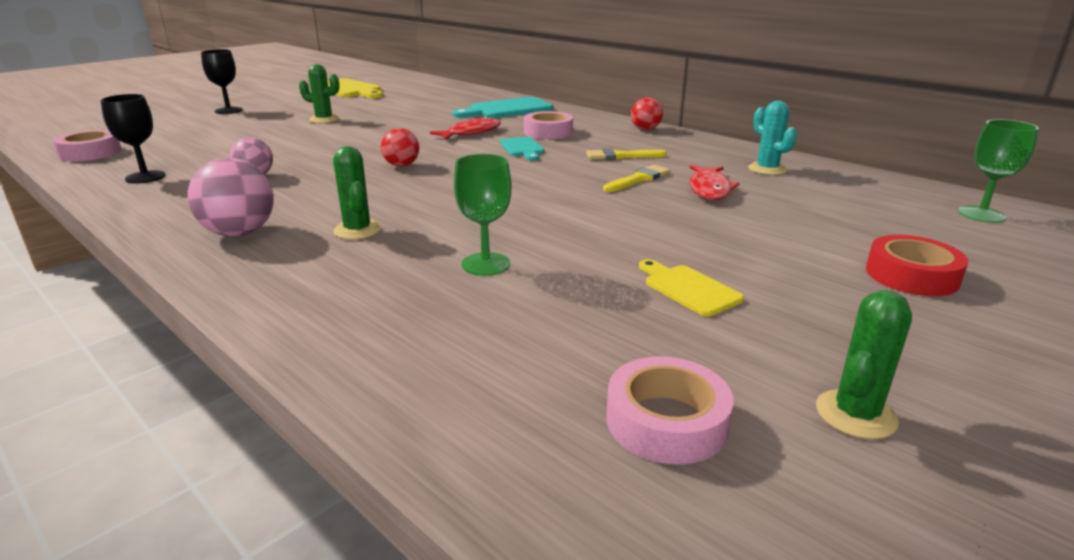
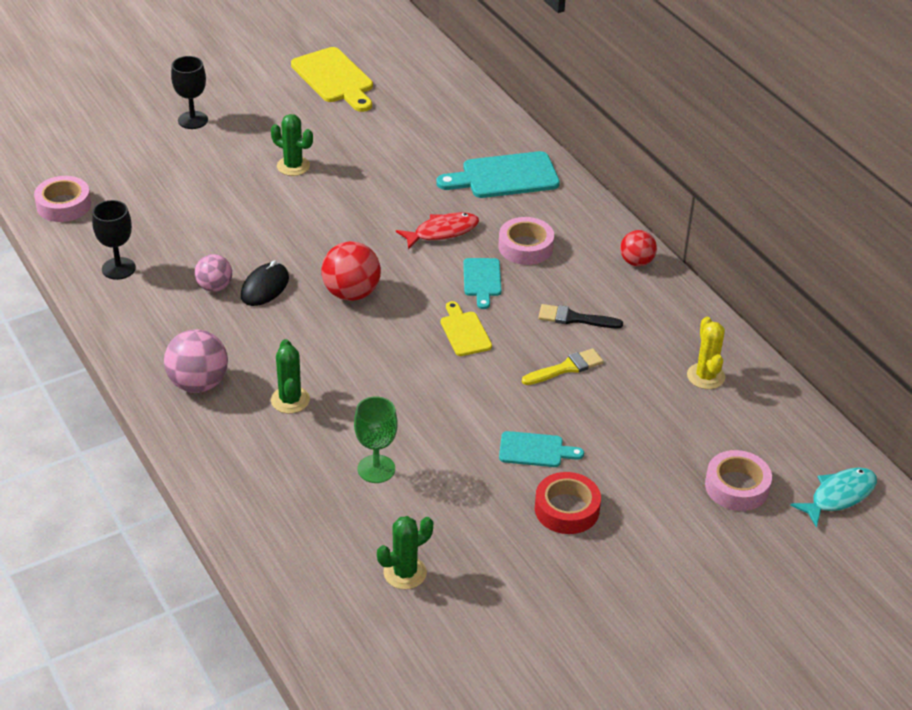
camera: 15 degrees right, 15 degrees up
red ball [381,128,419,167] -> red ball [321,241,381,301], size x1.58
yellow brush [586,148,667,160] -> black brush [538,304,623,328]
pink tape [606,356,734,465] -> pink tape moved to [705,450,772,511]
yellow cutting board [639,259,744,316] -> yellow cutting board moved to [441,301,492,356]
red fish [689,165,740,200] -> none
turquoise cactus [748,101,797,175] -> yellow cactus [687,317,725,389]
green cactus [816,290,912,439] -> green cactus moved to [377,516,433,589]
red tape [866,235,969,296] -> red tape moved to [535,472,601,534]
green goblet [958,119,1039,223] -> turquoise fish [790,467,877,528]
none -> black mouse [241,260,289,306]
none -> turquoise cutting board [499,431,584,467]

